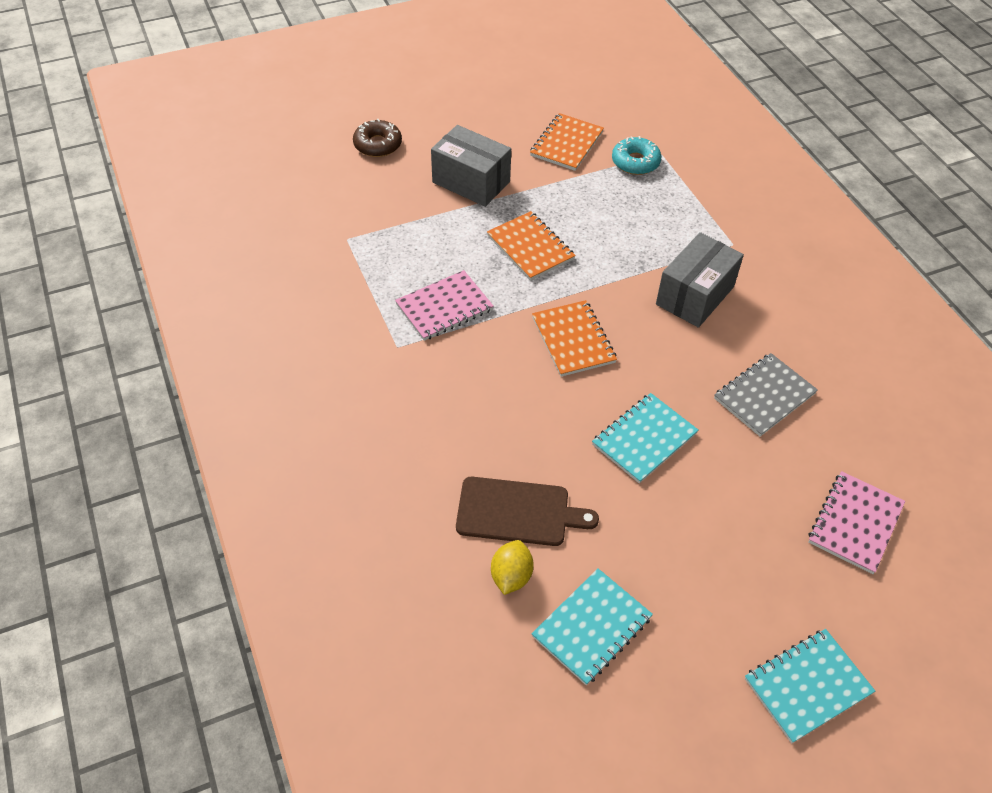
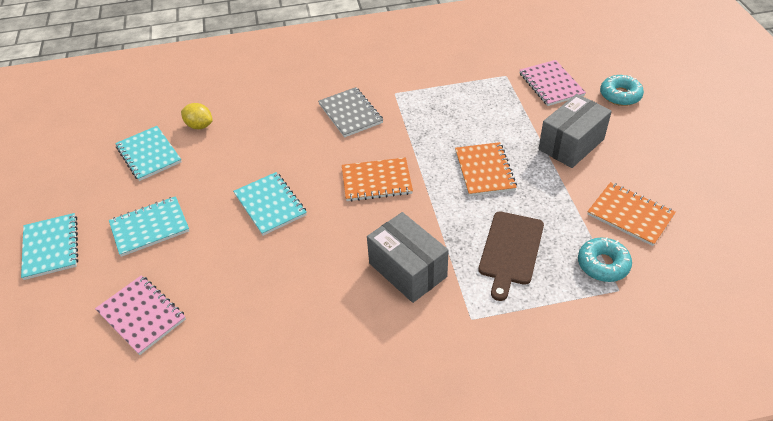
camera: 105 degrees right, 5 degrees down
brown donut [353,119,402,157] -> turquoise donut [600,75,644,106]
pink notebook [395,270,494,341] -> pink notebook moved to [520,60,586,106]
brown cutting board [456,477,599,546] -> brown cutting board moved to [478,211,544,301]
orange notebook [487,211,576,281] -> orange notebook turned 75 degrees counterclockwise [455,142,517,196]
grey notebook [714,353,818,437] -> grey notebook moved to [318,87,383,138]
none -> turquoise notebook [109,196,189,257]

